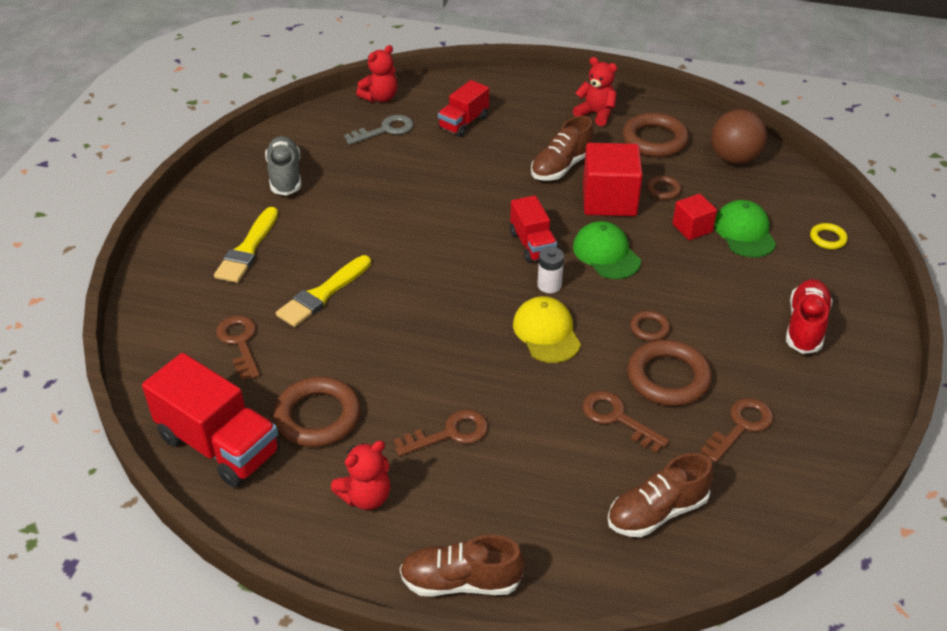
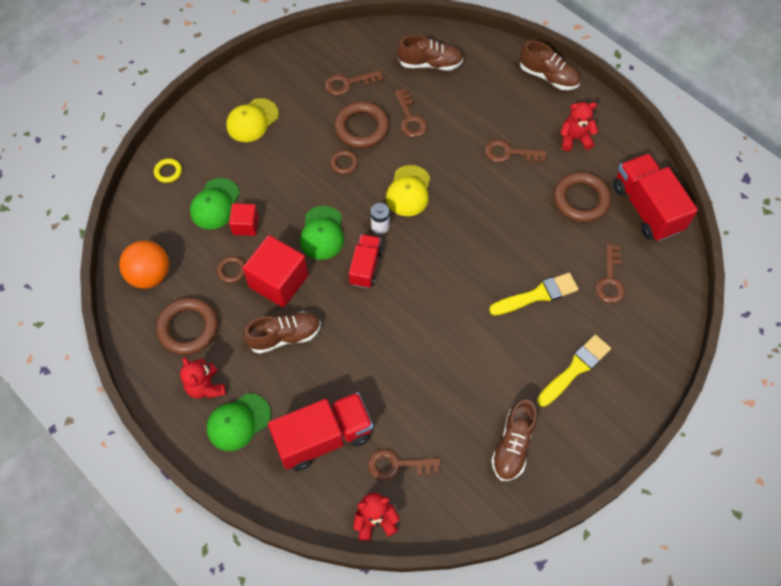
camera: 150 degrees left, 20 degrees up
grey shoe [265,136,301,196] -> brown shoe [491,400,537,481]
grey key [344,115,413,145] -> brown key [368,449,441,480]
red truck [438,80,489,137] -> red truck [268,392,373,471], size x1.68
brown ball [711,109,767,164] -> orange ball [119,240,169,289]
red shoe [786,279,832,354] -> yellow cap [226,98,279,142]
none -> green cap [207,394,271,451]

